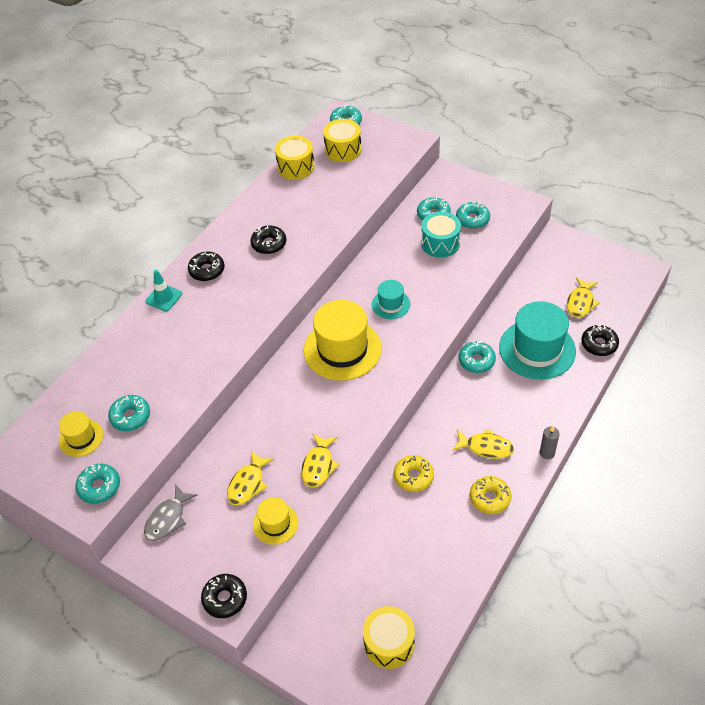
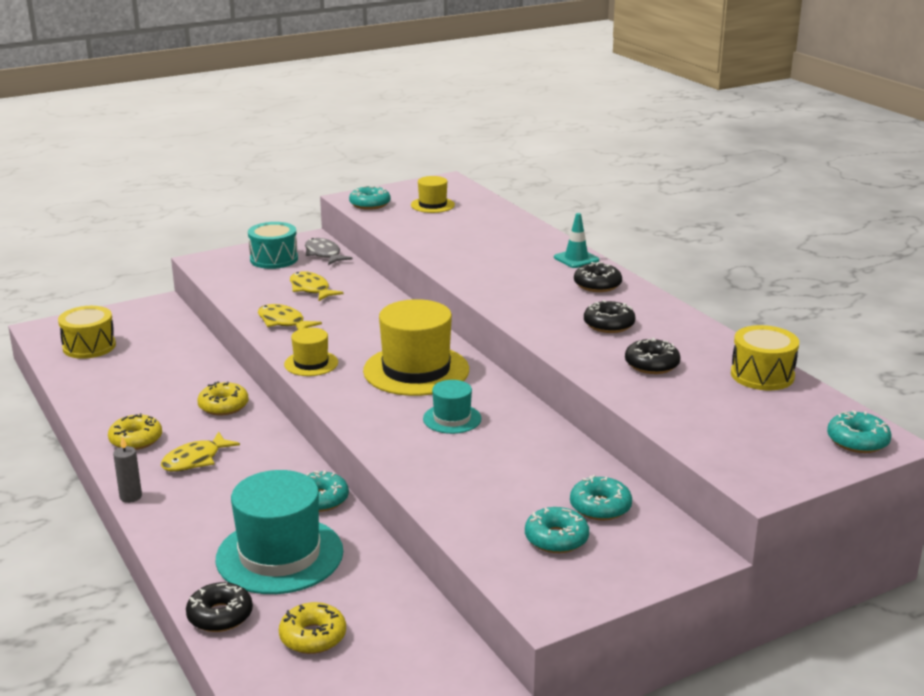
camera: 115 degrees right, 25 degrees down
turquoise donut [108,395,150,431] -> none
black donut [201,574,247,618] -> black donut moved to [625,338,680,374]
yellow hat [253,497,298,545] -> yellow hat moved to [284,328,338,376]
yellow drum [323,119,362,162] -> none
turquoise drum [421,212,461,258] -> turquoise drum moved to [248,222,298,269]
yellow fish [567,277,600,318] -> yellow donut [279,602,346,654]

